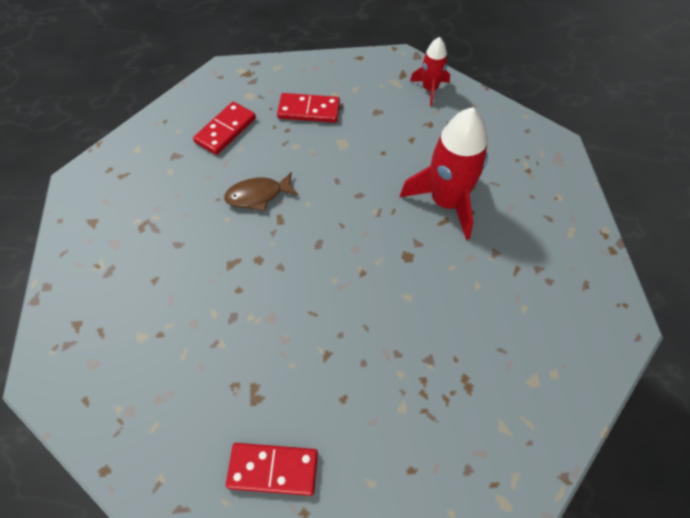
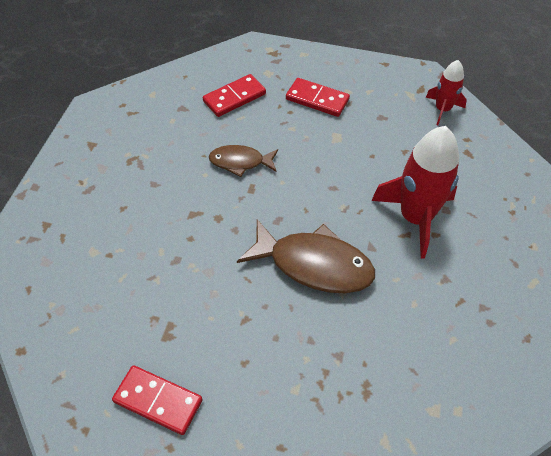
camera: 20 degrees right, 5 degrees down
none -> brown fish [237,219,375,293]

